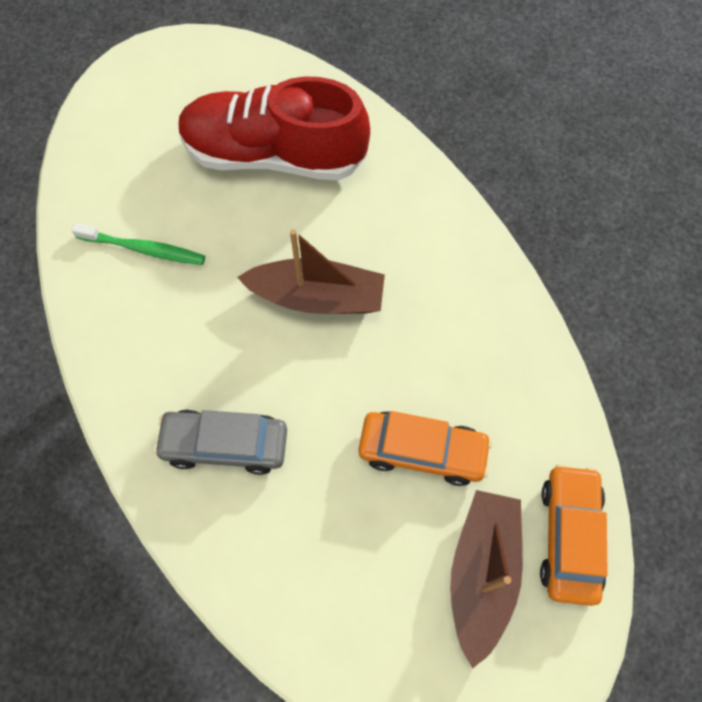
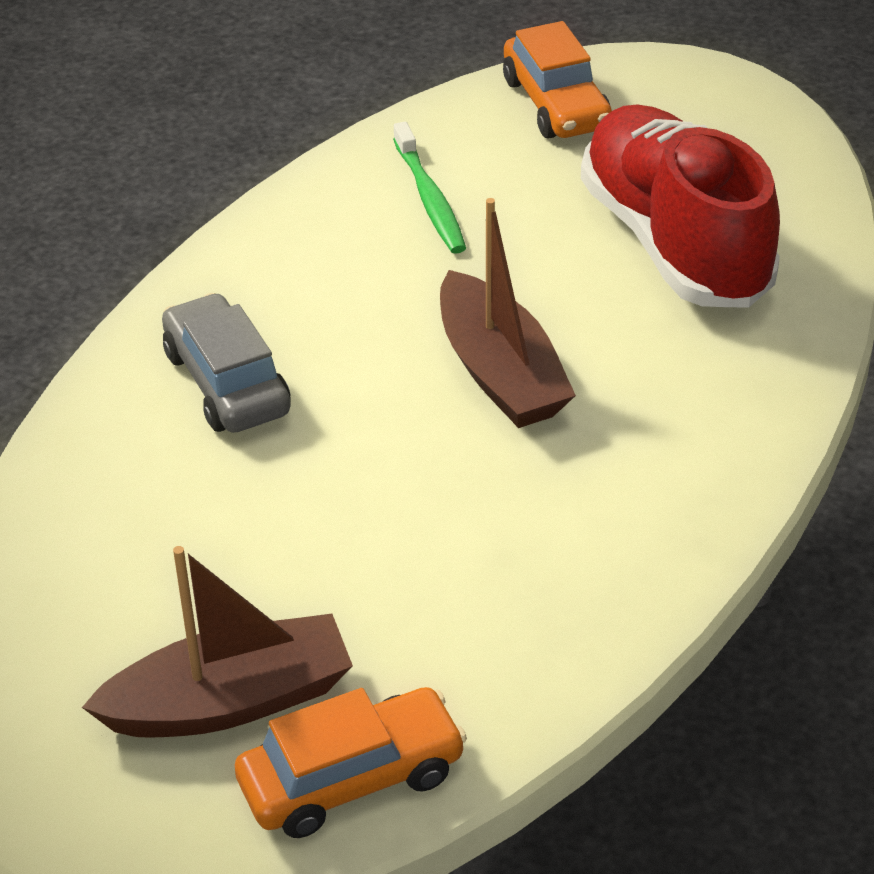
camera: 60 degrees right, 25 degrees down
orange car [358,411,492,486] -> orange car moved to [503,21,612,138]

